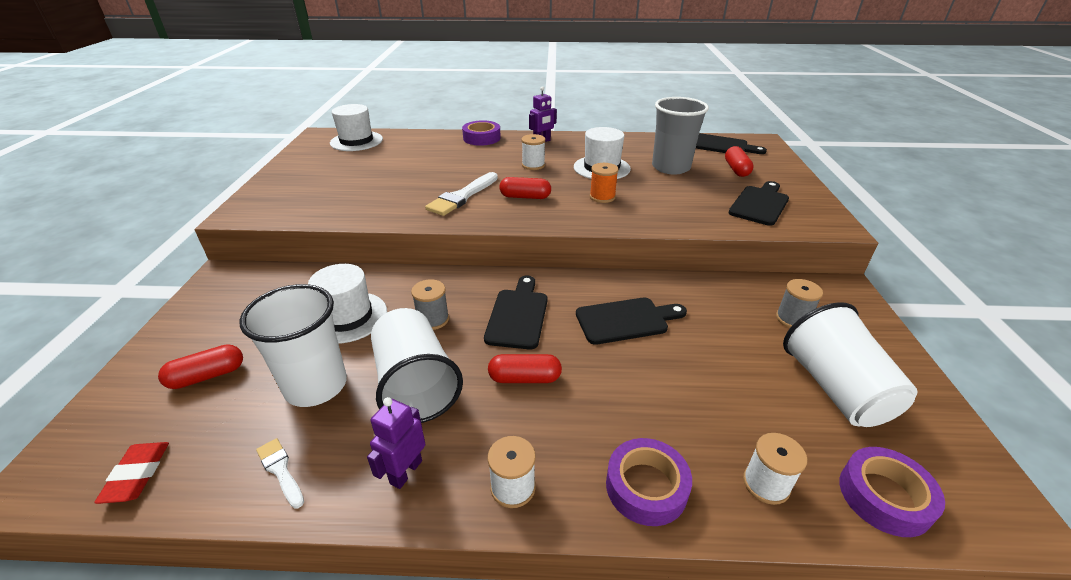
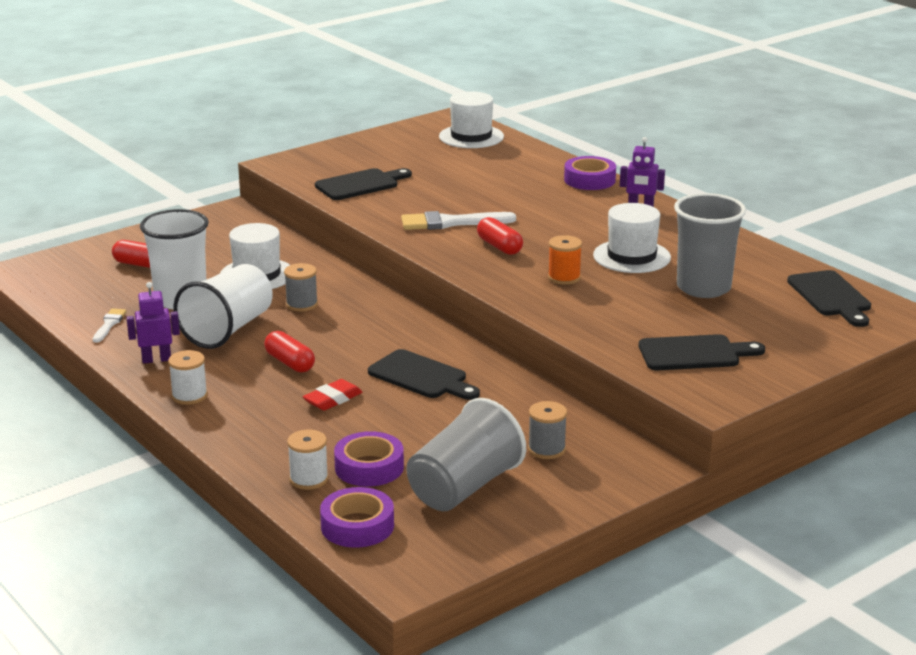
camera: 50 degrees right, 10 degrees down
red eraser [94,442,169,504] -> red eraser moved to [303,379,363,411]
black cutting board [484,275,548,350] -> black cutting board moved to [315,168,412,200]
white spool [521,134,545,170] -> none
purple tape [606,438,692,526] -> purple tape moved to [334,431,404,487]
red capsule [725,146,754,177] -> none
white cup [783,302,918,427] -> grey cup [406,398,526,511]

